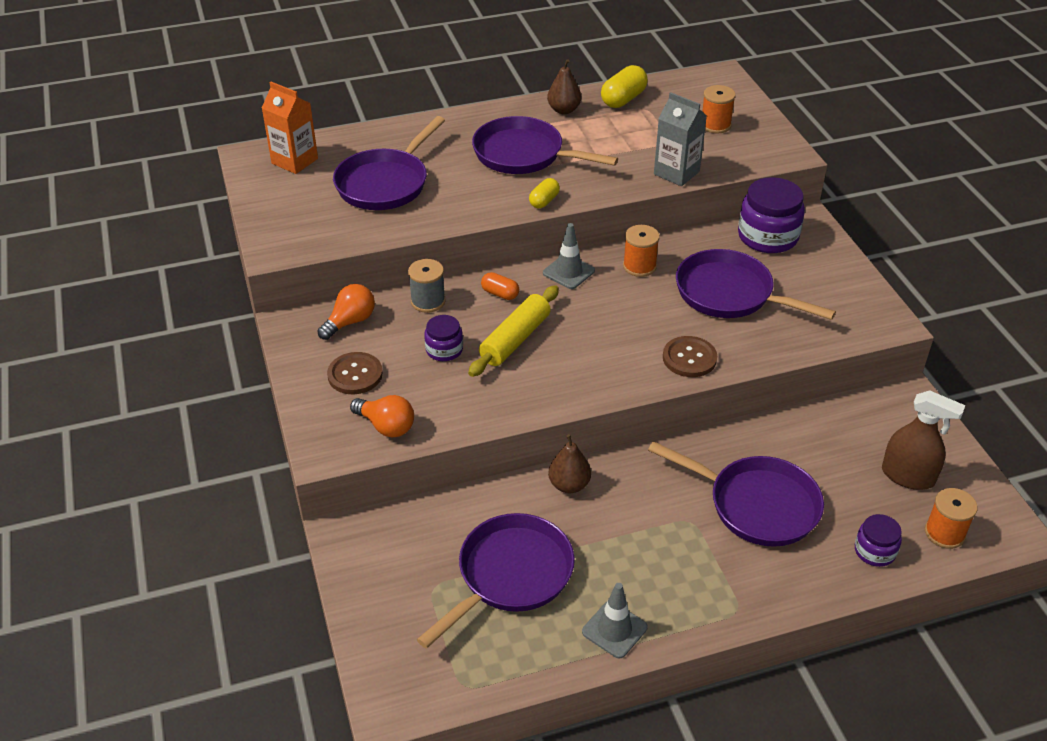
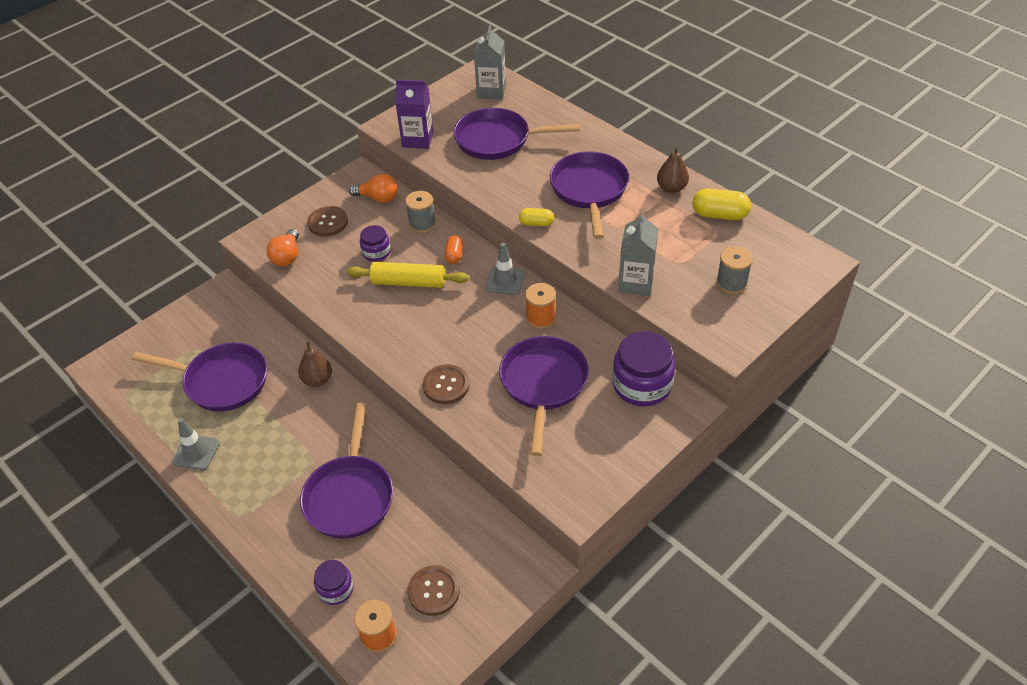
camera: 65 degrees right, 5 degrees up
orange carton [262,82,318,174] -> grey carton [474,25,506,99]
orange spool [702,85,736,134] -> grey spool [716,246,753,294]
brown spray bottle [882,390,965,490] -> brown button [408,565,460,616]
none -> purple carton [395,80,434,149]

